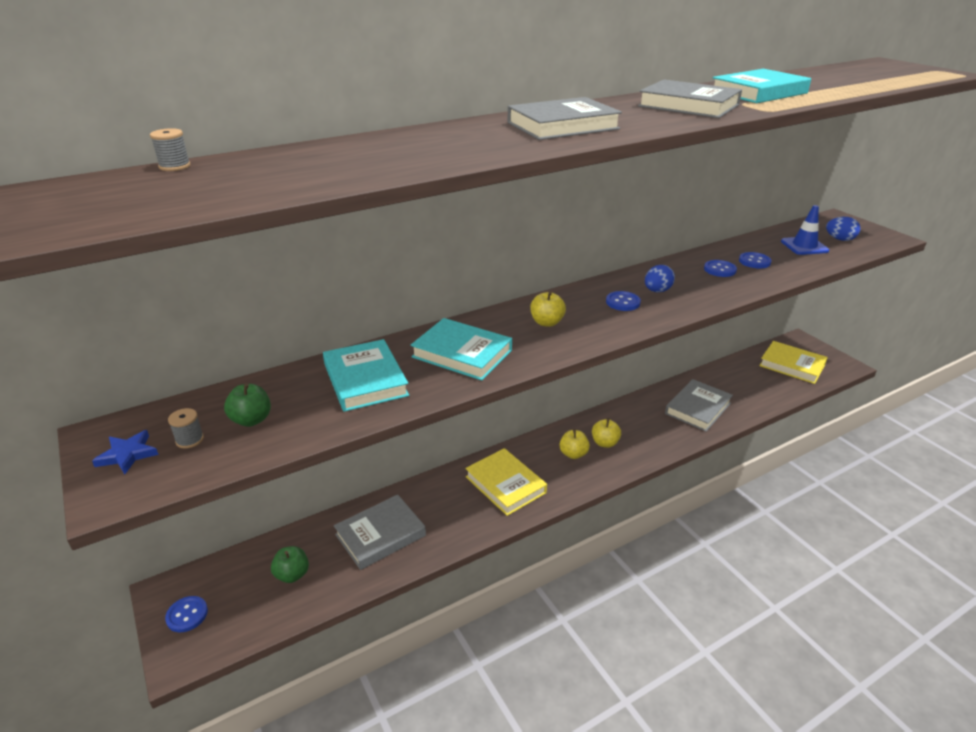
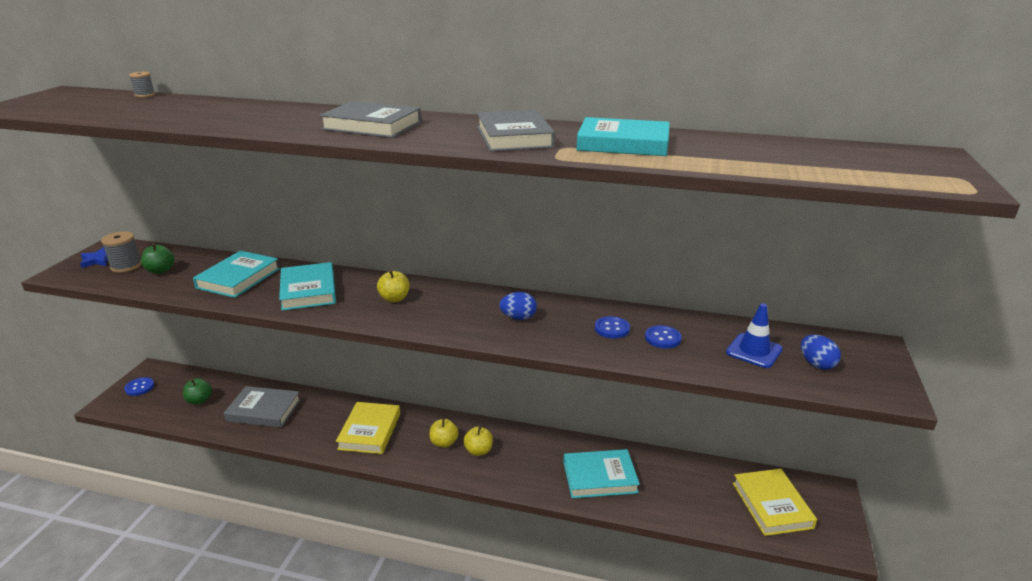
camera: 45 degrees right, 5 degrees down
grey spool [168,408,204,449] -> grey spool [101,231,141,273], size x1.63
blue button [606,291,641,311] -> none
grey book [665,379,733,432] -> turquoise book [564,449,640,498]

